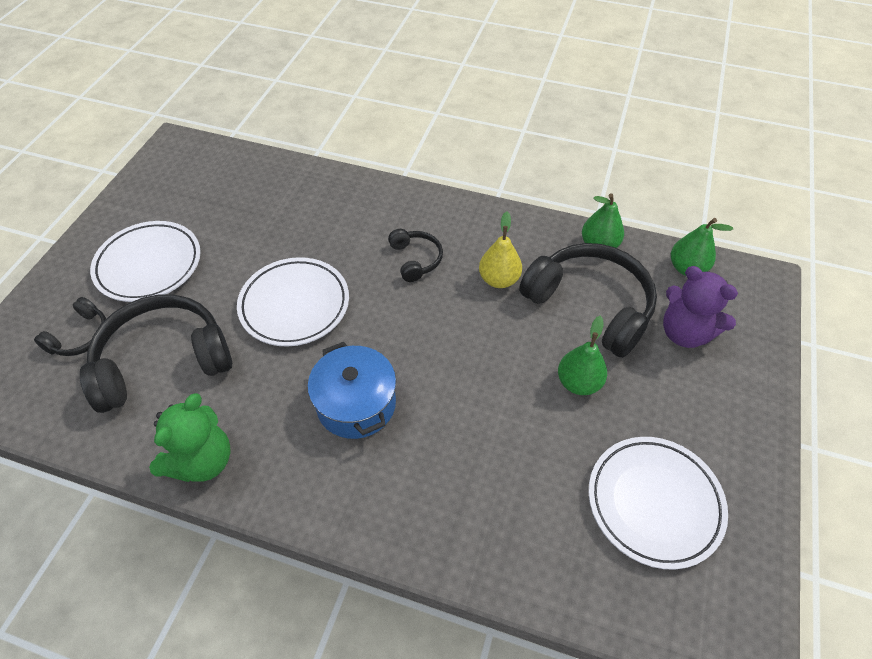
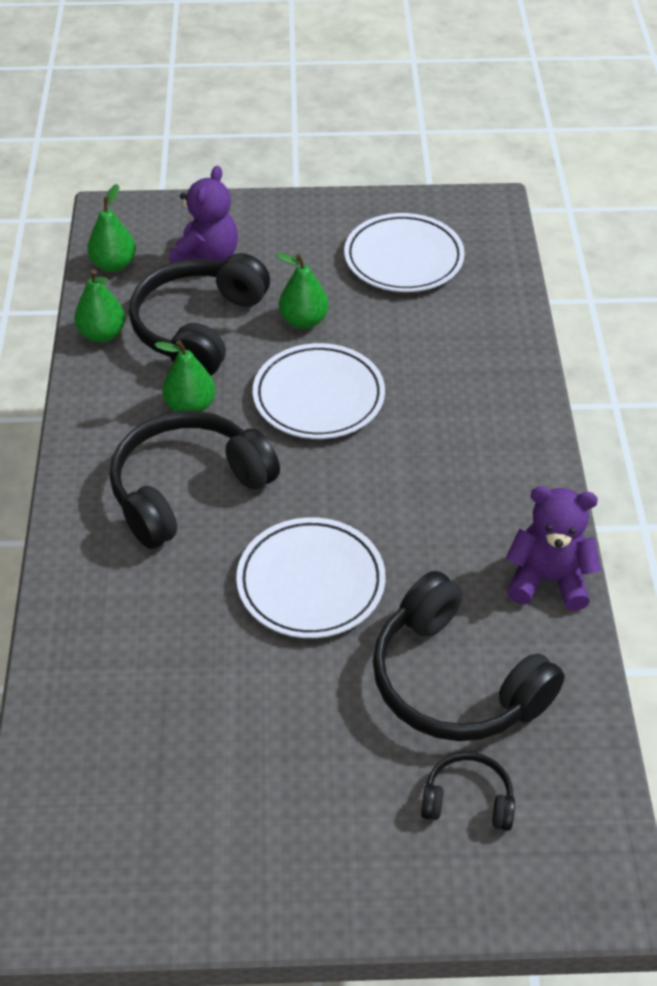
camera: 110 degrees left, 5 degrees down
white plate [90,221,201,302] -> white plate moved to [253,343,385,439]
green teddy bear [149,393,231,482] -> purple teddy bear [506,486,601,611]
blue pot [308,342,396,439] -> none
black headphones [388,229,443,282] -> black headphones [110,411,280,549], size x2.05
yellow pear [479,212,522,288] -> green pear [154,340,216,412]

